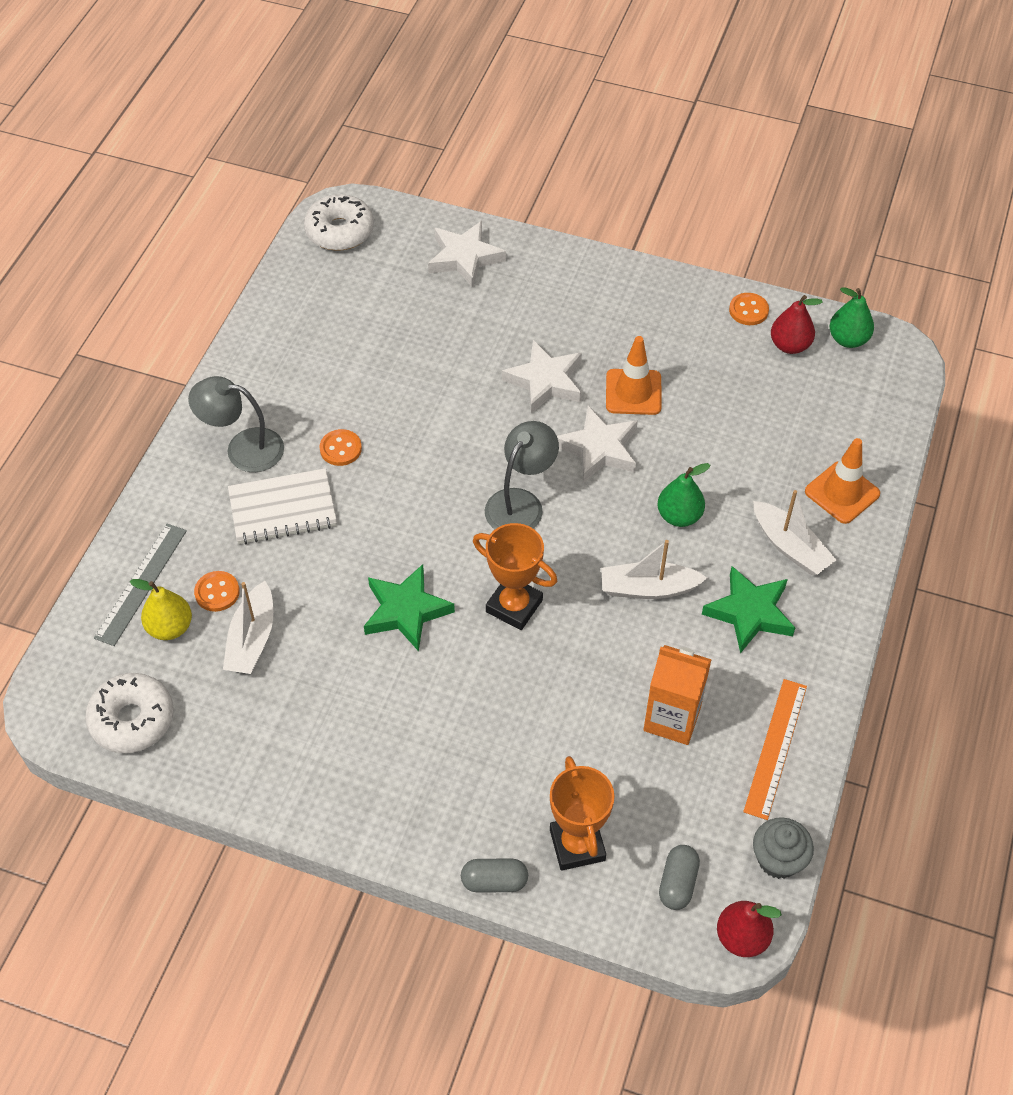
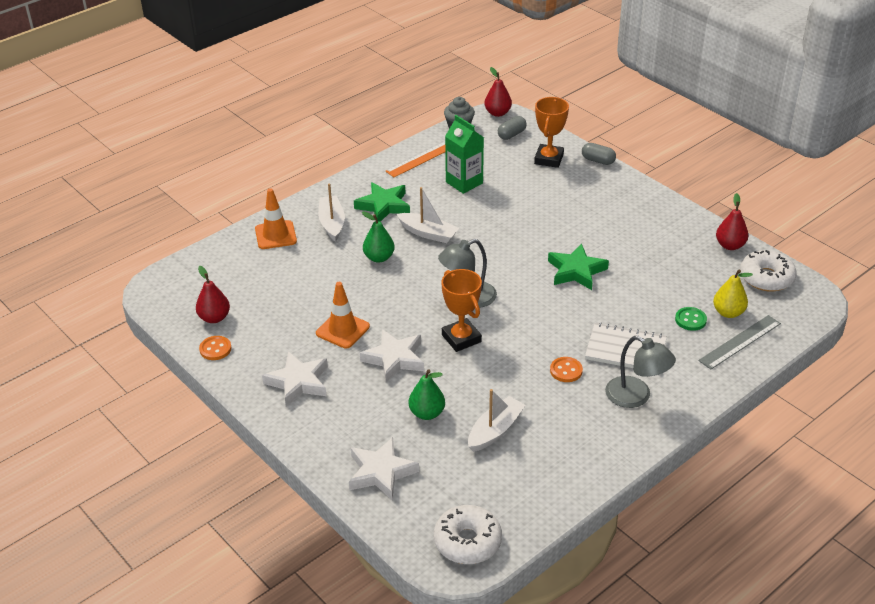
camera: 150 degrees left, 15 degrees down
orange button [194,571,240,612] -> green button [675,307,707,331]
white boat [223,581,273,674] -> white boat moved to [468,389,526,452]
orange trophy [473,523,557,630] -> orange trophy moved to [441,269,482,352]
white star [557,406,638,483] -> white star moved to [262,351,328,407]
orange carton [644,645,712,745] -> green carton [445,115,484,194]
green pear [830,287,874,348] -> green pear moved to [409,369,445,420]
none -> red pear [716,193,748,250]

